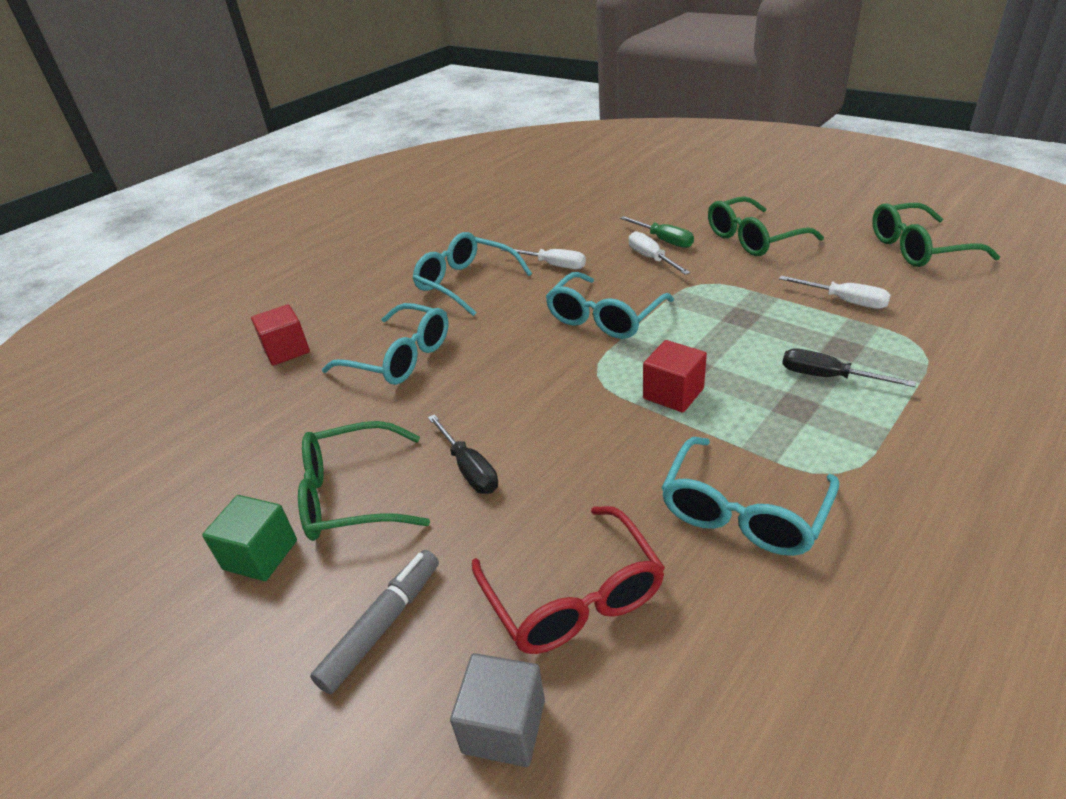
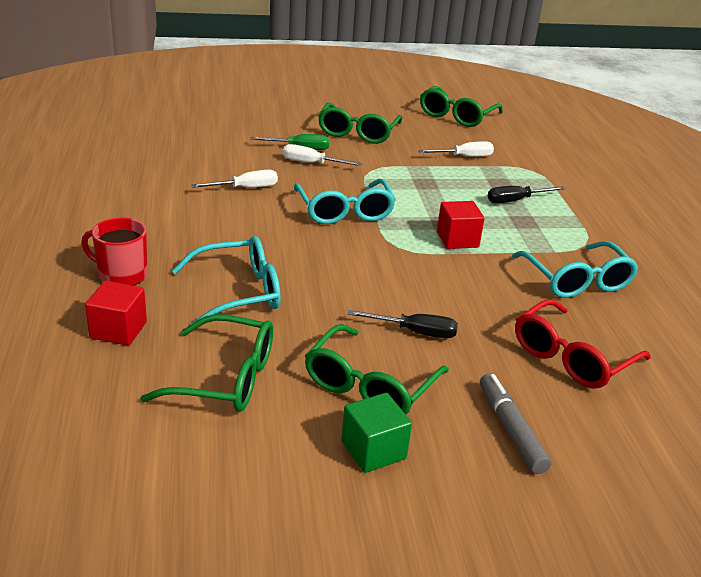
camera: 55 degrees left, 5 degrees down
turquoise glasses [413,232,532,316] -> none
grey cube [450,653,545,767] -> none
red glasses [472,506,665,654] -> red glasses turned 120 degrees clockwise [515,299,651,389]
none -> red mug [81,217,148,286]
none -> green glasses [140,314,273,412]

